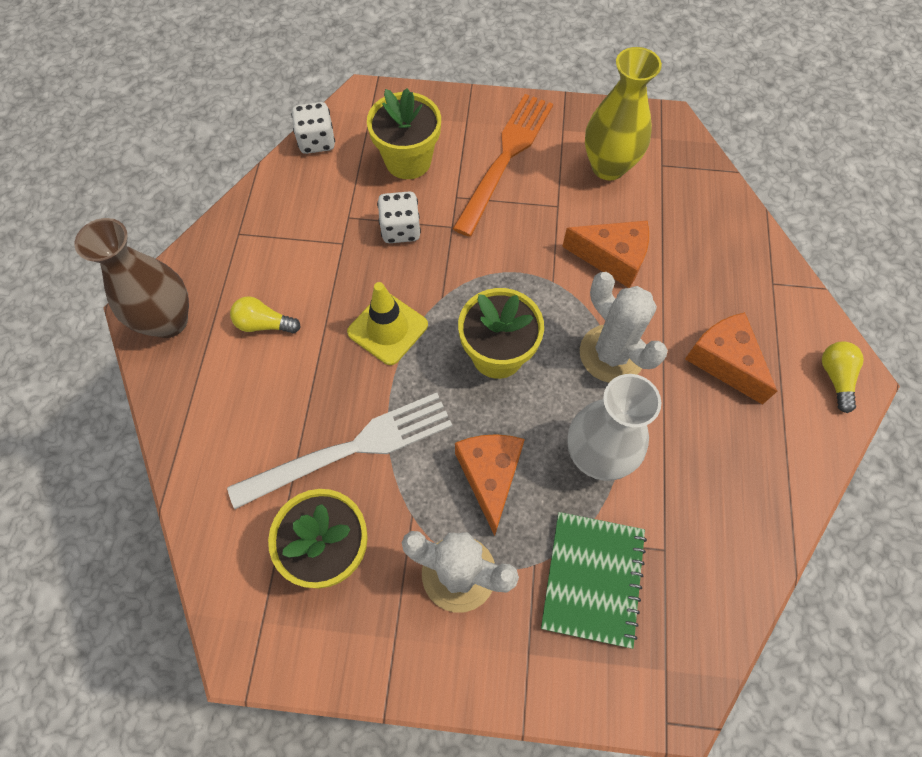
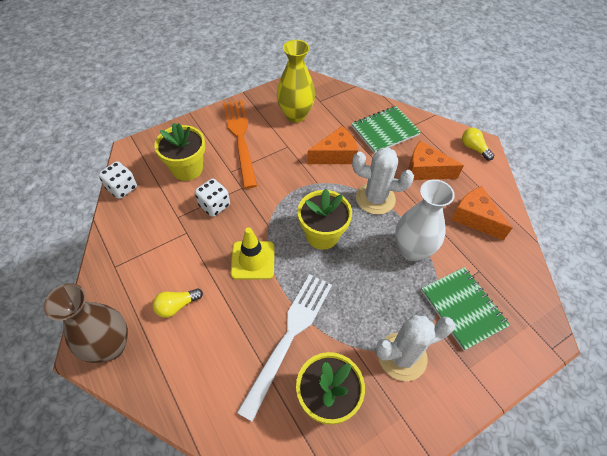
camera: 40 degrees left, 10 degrees down
orange cheese [455,434,525,536] -> orange cheese moved to [451,186,512,240]
none -> green notebook [351,106,421,154]

